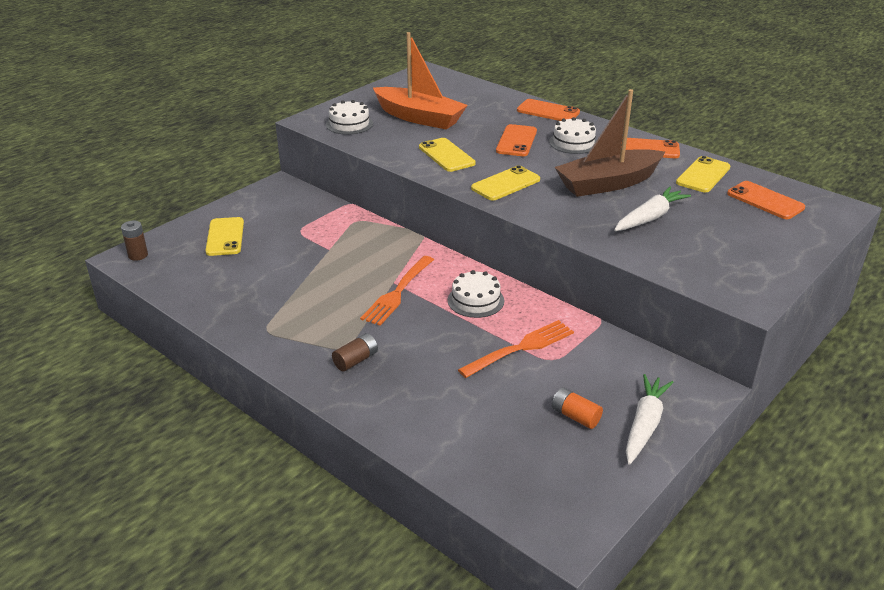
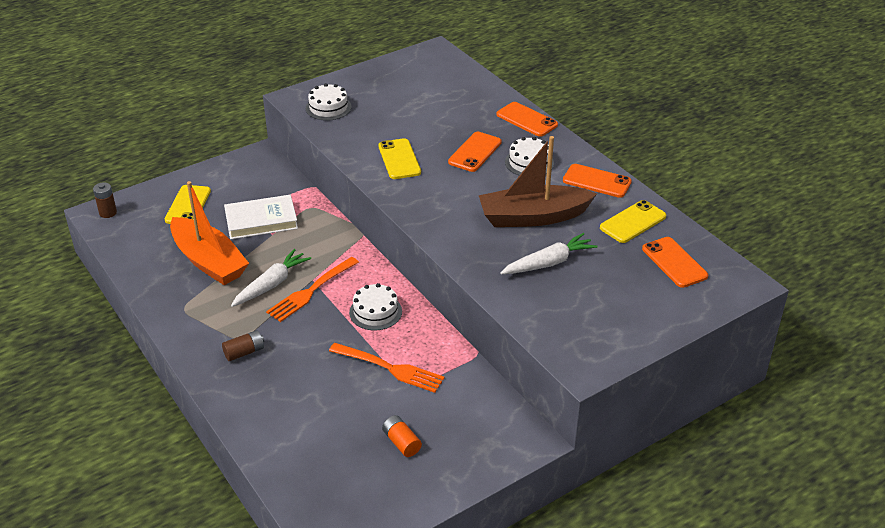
camera: 15 degrees right, 5 degrees up
orange boat [373,32,468,130] -> orange boat moved to [170,181,249,285]
orange fork [458,320,574,378] -> orange fork turned 45 degrees clockwise [329,343,445,393]
yellow phone [471,166,540,200] -> none
white carrot [626,374,674,465] -> white carrot moved to [231,249,311,307]
none -> white book [224,195,298,239]

